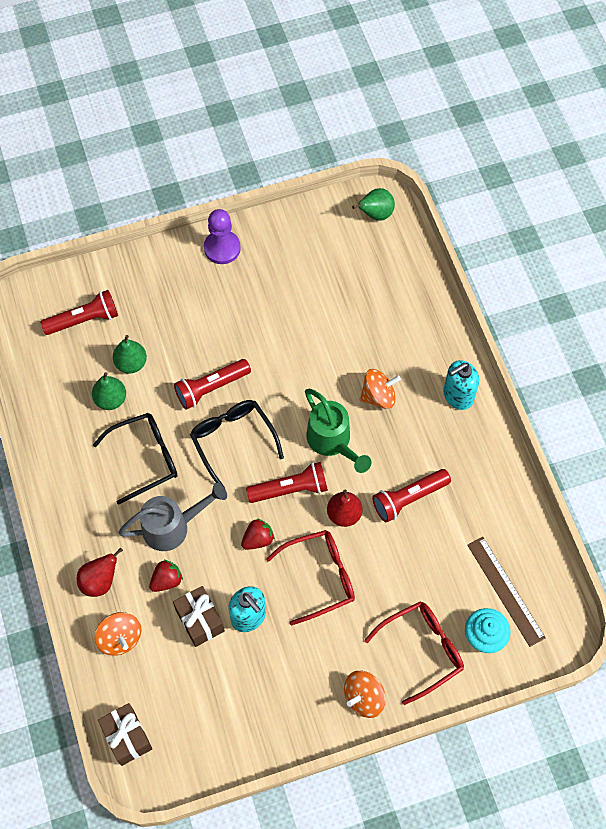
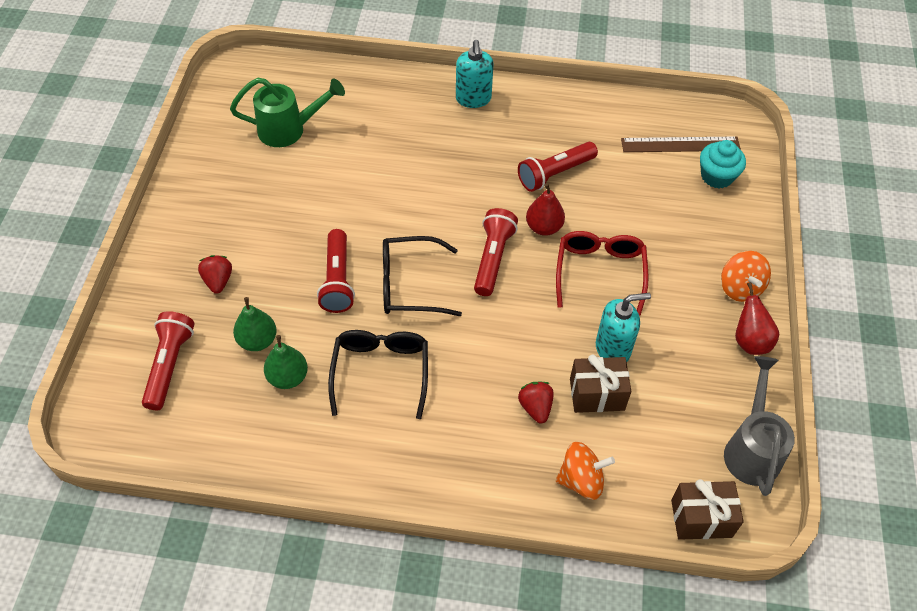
camera: 65 degrees left, 10 degrees down
red pear [77,548,123,597] -> red pear moved to [735,282,779,355]
grey watering can [118,483,227,551] -> grey watering can moved to [724,356,795,496]
purple pawn [204,209,241,264] -> none
red strawberry [241,518,275,550] -> red strawberry moved to [198,255,232,294]
green watering can [305,389,372,473] -> green watering can moved to [230,77,345,147]
green pear [352,188,395,221] -> none
orange spinning top [360,369,401,409] -> none
red glasses [364,601,464,705] -> none
red flashlight [372,469,451,522] -> red flashlight turned 60 degrees clockwise [518,142,598,192]

